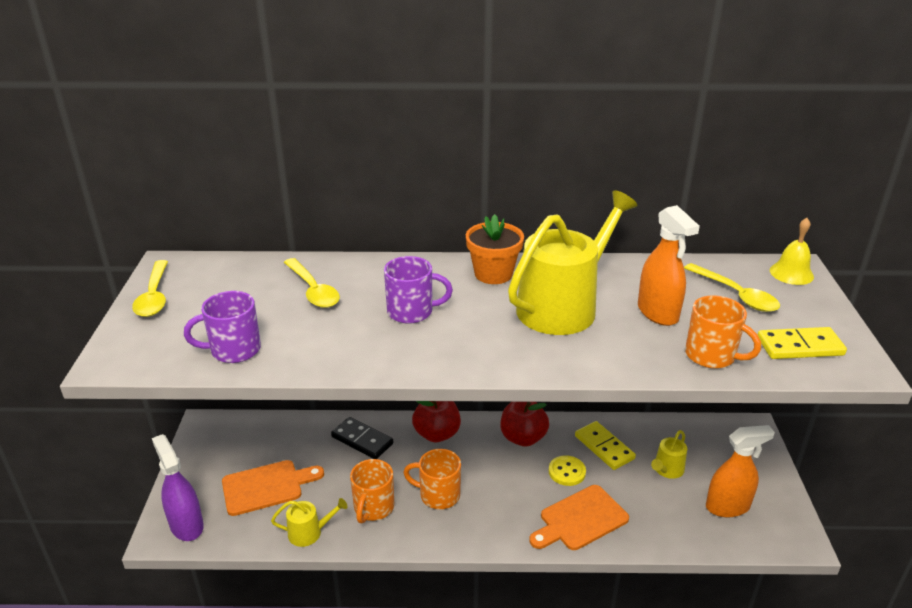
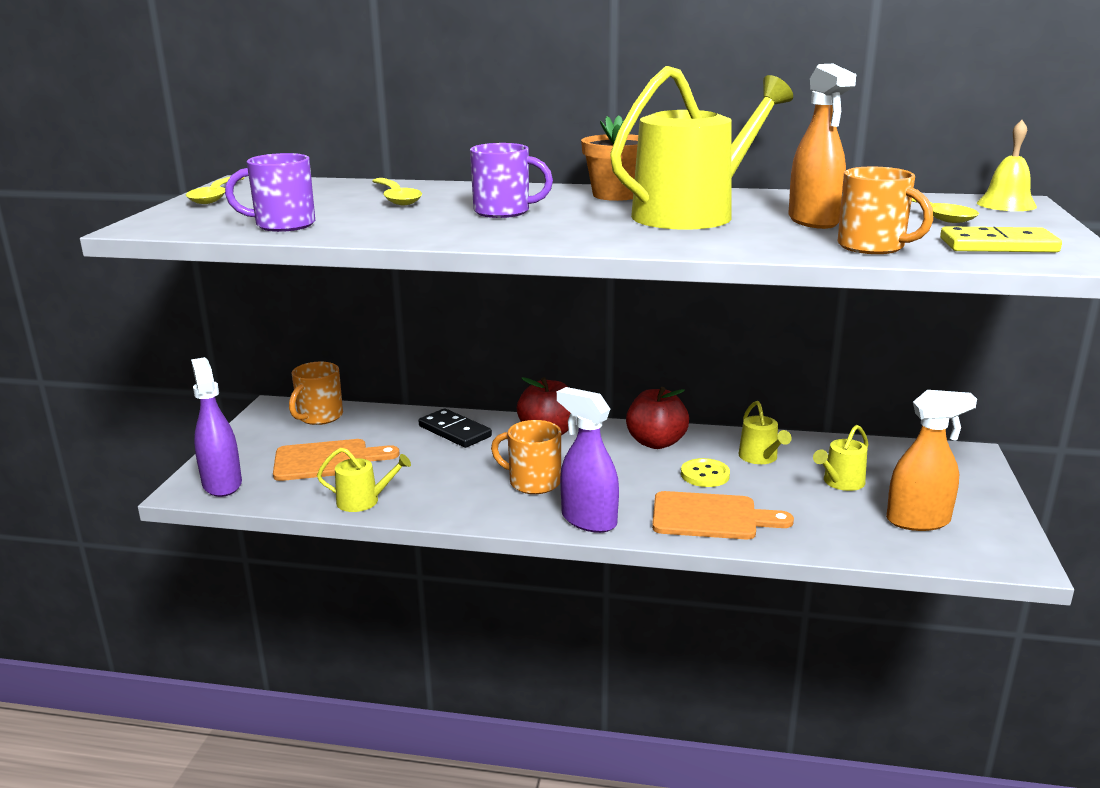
camera: 10 degrees right, 10 degrees down
orange mug [350,459,394,524] -> orange mug moved to [289,362,343,425]
orange cutting board [529,485,629,550] -> orange cutting board turned 150 degrees counterclockwise [652,491,794,539]
yellow domino [575,421,636,470] -> yellow watering can [739,401,792,464]
none -> purple spray bottle [557,387,619,533]

